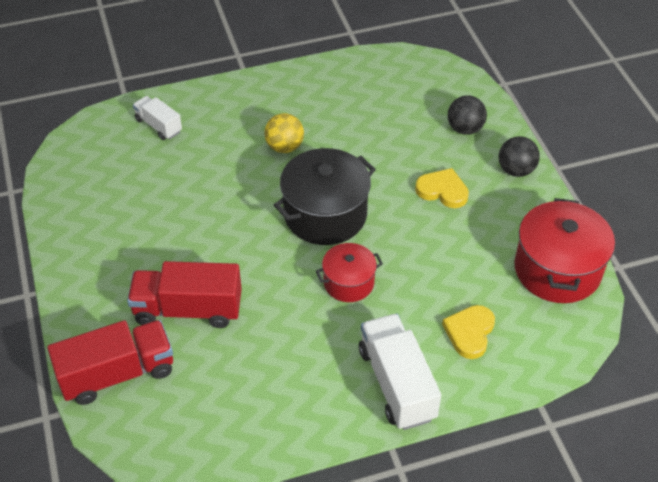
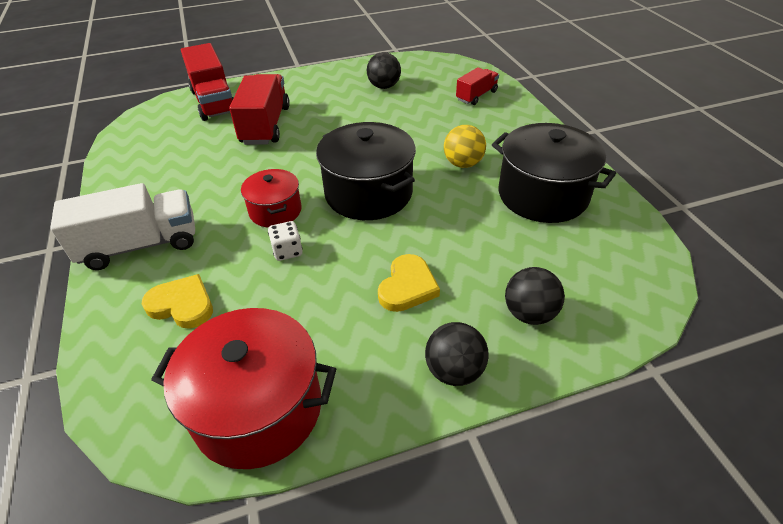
camera: 90 degrees right, 5 degrees down
white truck [133,96,182,140] -> red truck [456,67,499,105]
none -> white dice [268,221,303,261]
none -> black ball [367,52,401,89]
none -> black pot [492,123,616,223]

